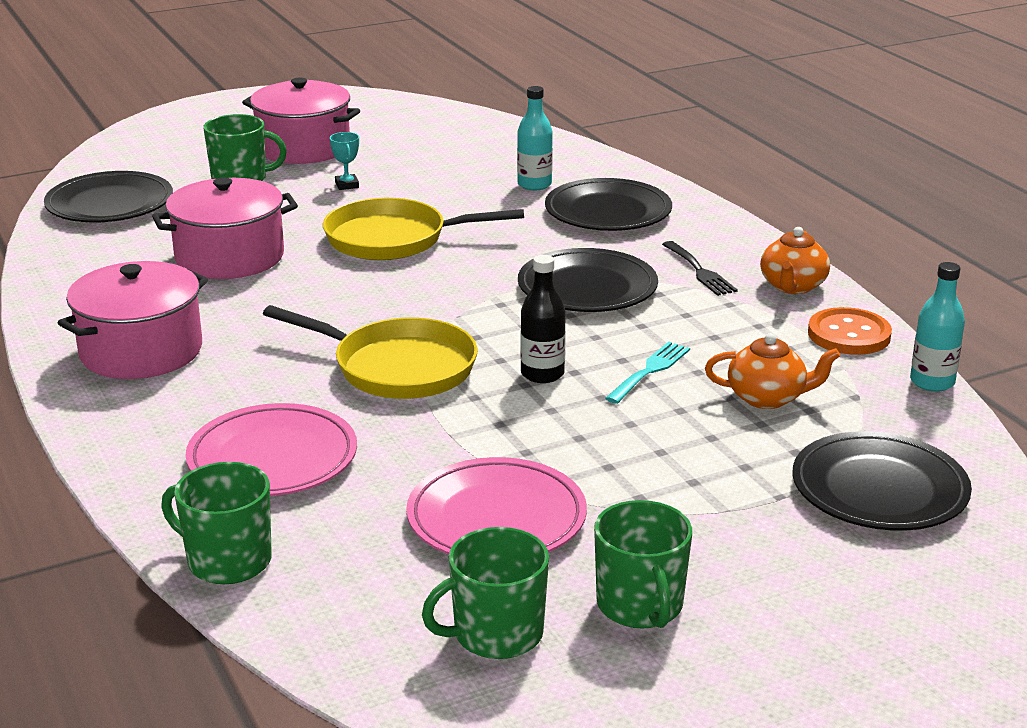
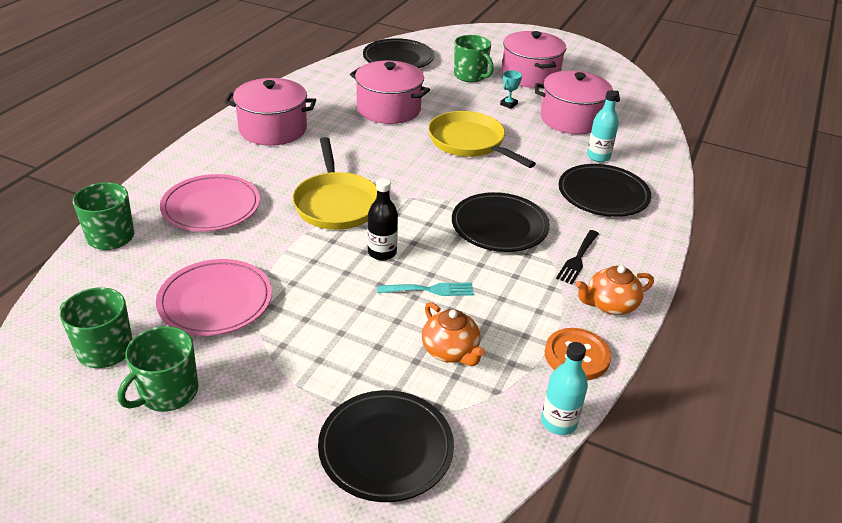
camera: 50 degrees right, 10 degrees up
none -> pink pot [535,70,620,134]

